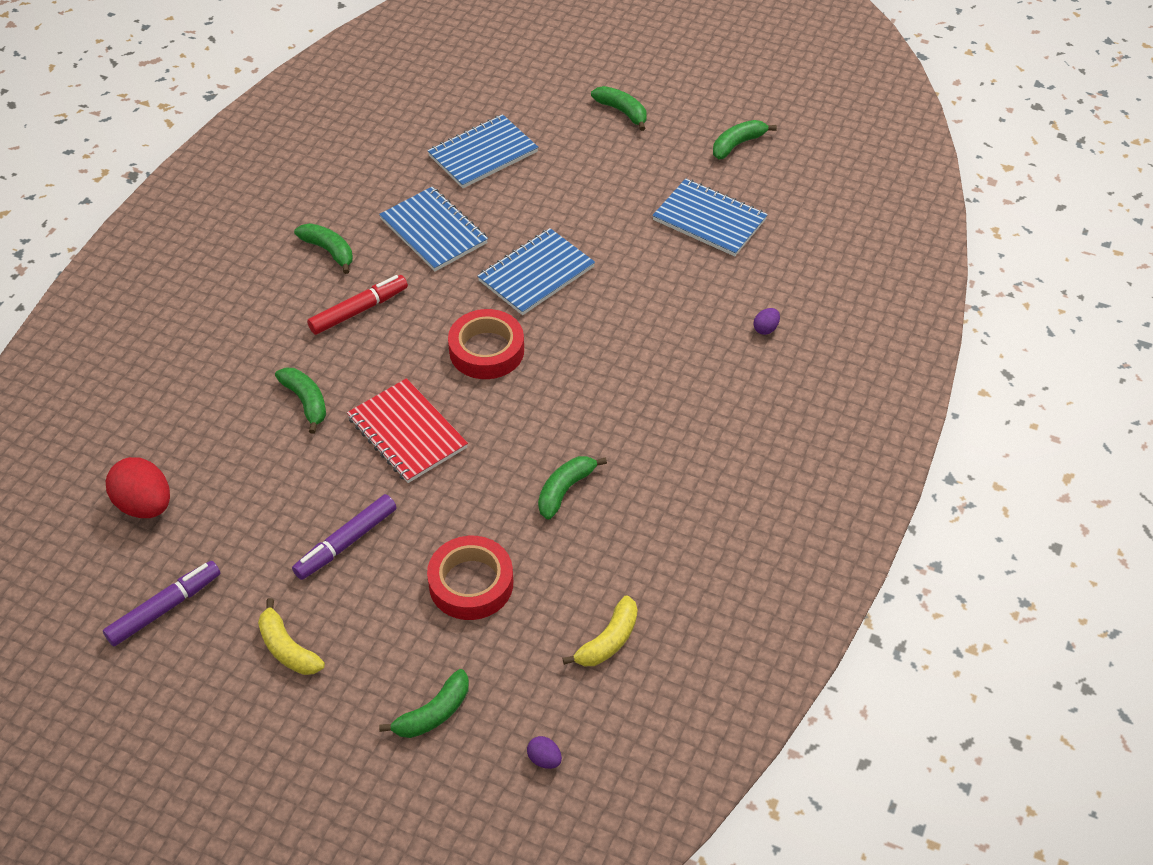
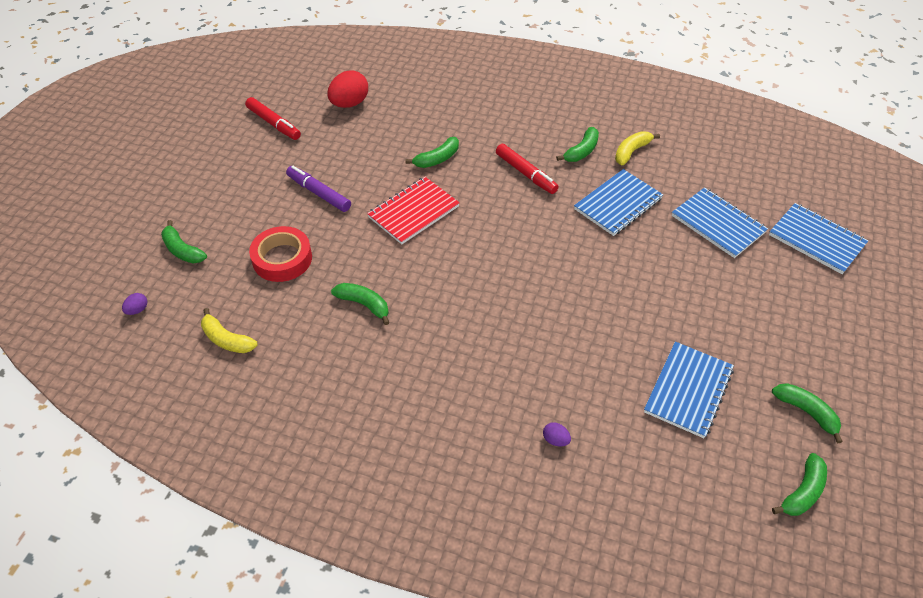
camera: 85 degrees right, 0 degrees up
purple marker [103,561,221,646] -> red marker [245,97,301,140]
yellow banana [258,598,325,675] -> yellow banana moved to [615,131,660,165]
red tape [448,309,524,379] -> none
blue notebook [478,228,595,315] -> blue notebook moved to [769,203,868,274]
green banana [591,86,647,131] -> green banana moved to [772,453,827,516]

